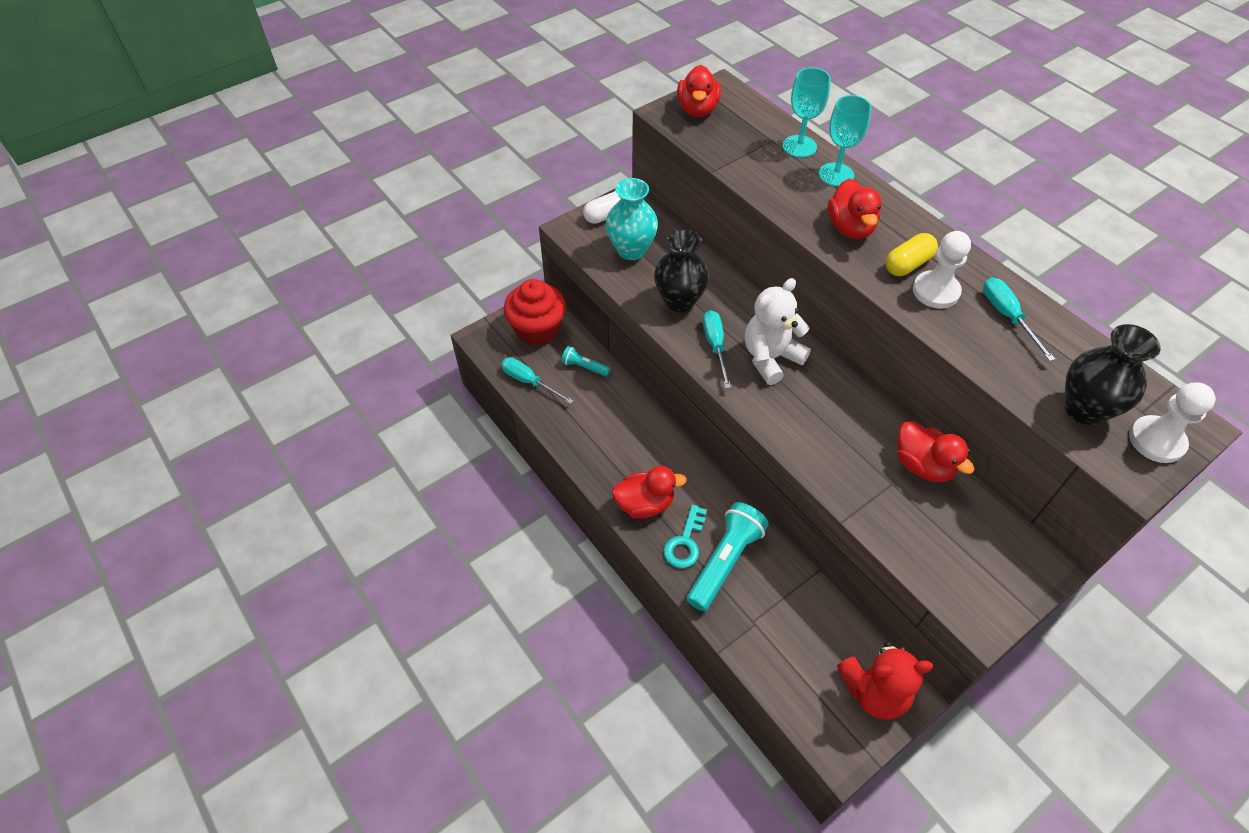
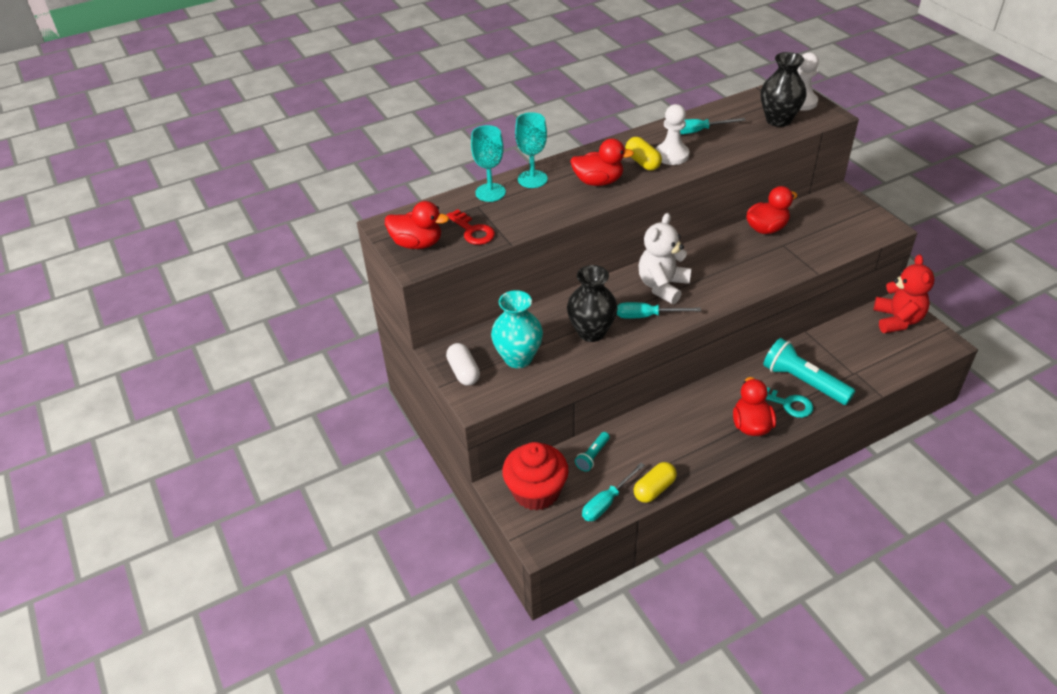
camera: 80 degrees left, 10 degrees down
white teddy bear [745,278,811,385] -> white teddy bear turned 60 degrees clockwise [639,213,692,304]
none -> red key [446,209,495,245]
none -> yellow capsule [634,462,677,503]

